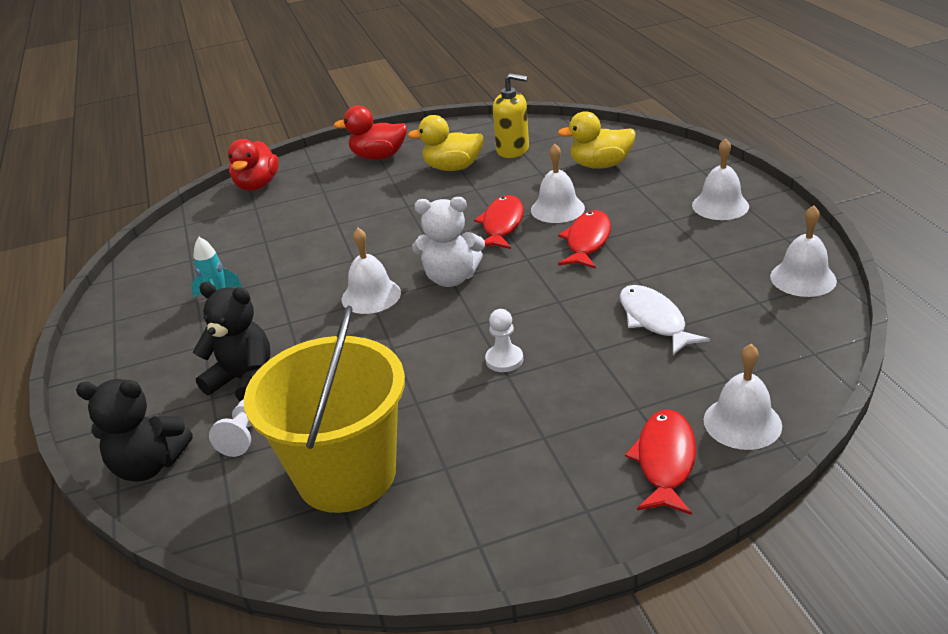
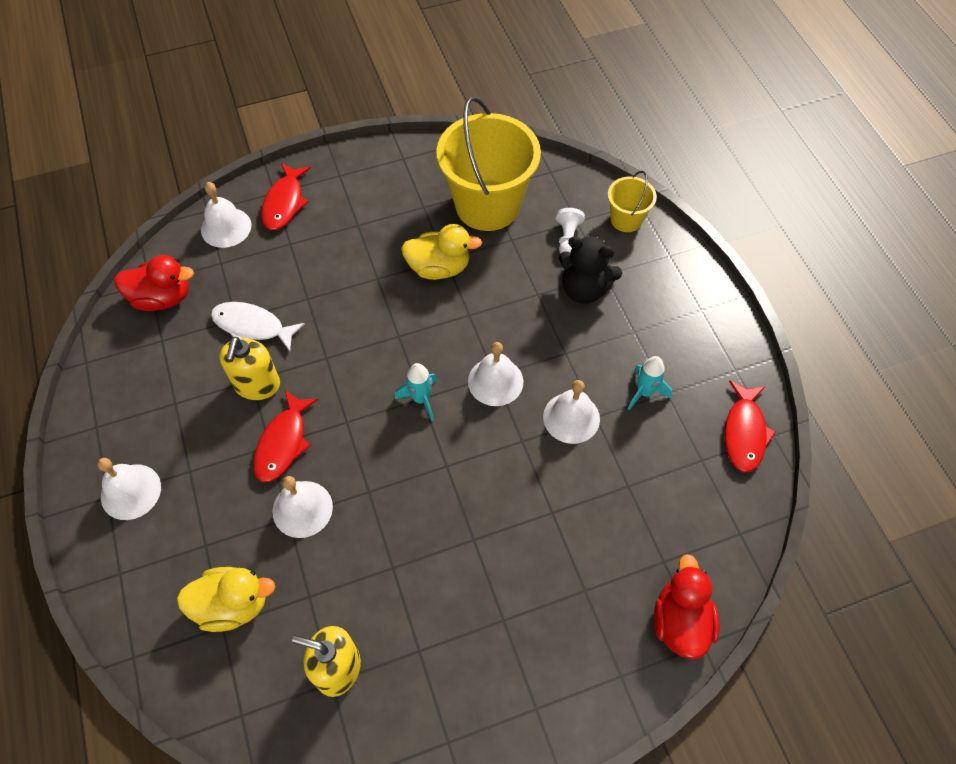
camera: 175 degrees right, 25 degrees up
black teddy bear [76,379,193,482] -> yellow bucket [608,171,657,232]
red duck [334,106,407,160] -> red duck moved to [114,255,194,311]
yellow duck [408,115,484,171] -> yellow duck moved to [401,224,482,280]
white teddy bear [412,197,485,287] -> turquoise rocket [395,363,437,421]
red fish [474,195,524,249] -> red fish moved to [725,381,776,473]
white pawn [485,309,523,372] -> none
white fish [620,285,710,355] -> white fish turned 135 degrees clockwise [211,302,305,351]
white bell [770,205,837,297] -> white bell moved to [543,380,600,444]
none -> yellow soap dispenser [219,337,280,400]

